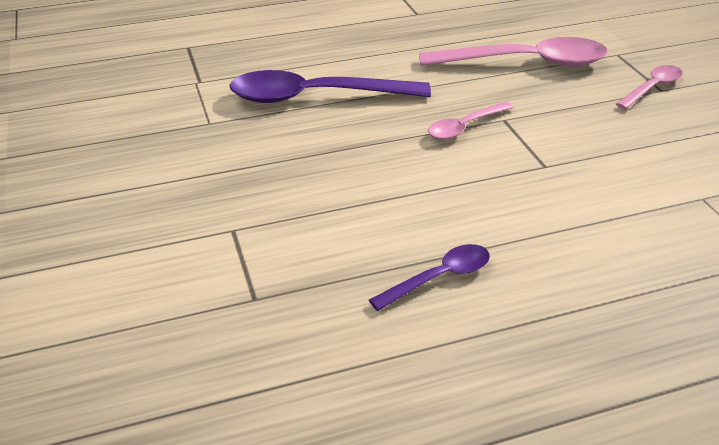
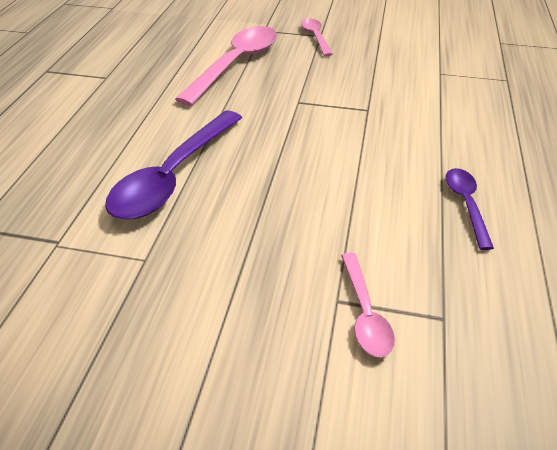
camera: 60 degrees left, 5 degrees up
pink spoon [428,102,514,139] -> pink spoon moved to [341,253,395,357]

